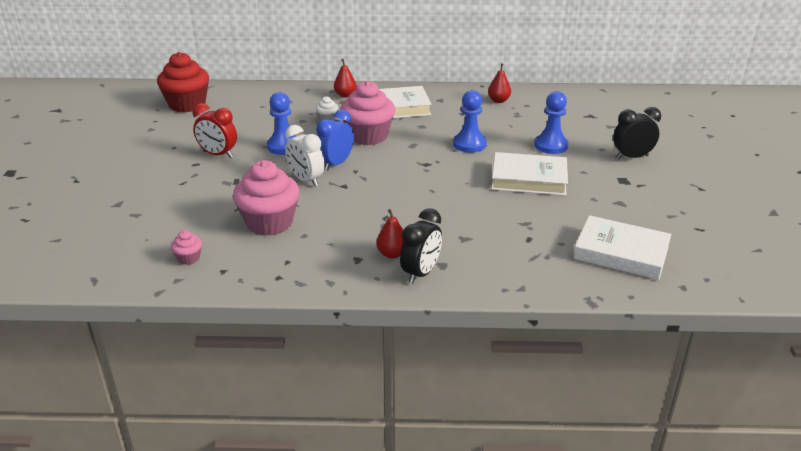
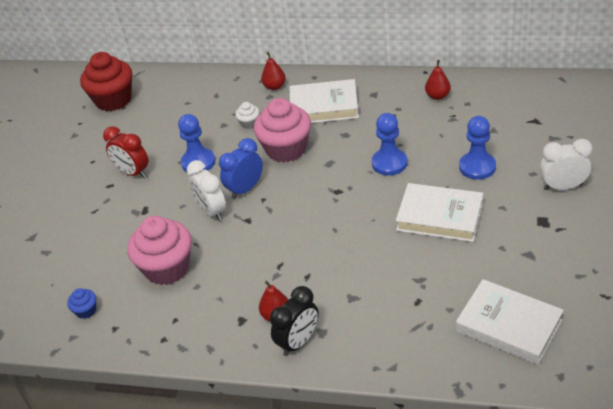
camera: 15 degrees right, 10 degrees up
pink cupcake [171,230,202,265] -> blue cupcake [67,288,96,319]
black clock [613,107,661,160] -> white clock [540,139,592,190]

